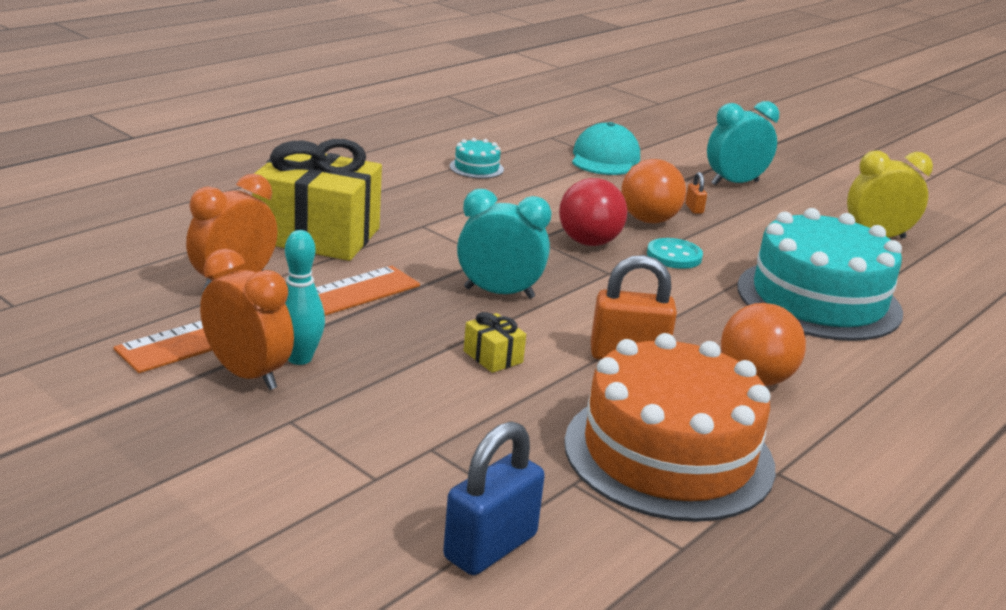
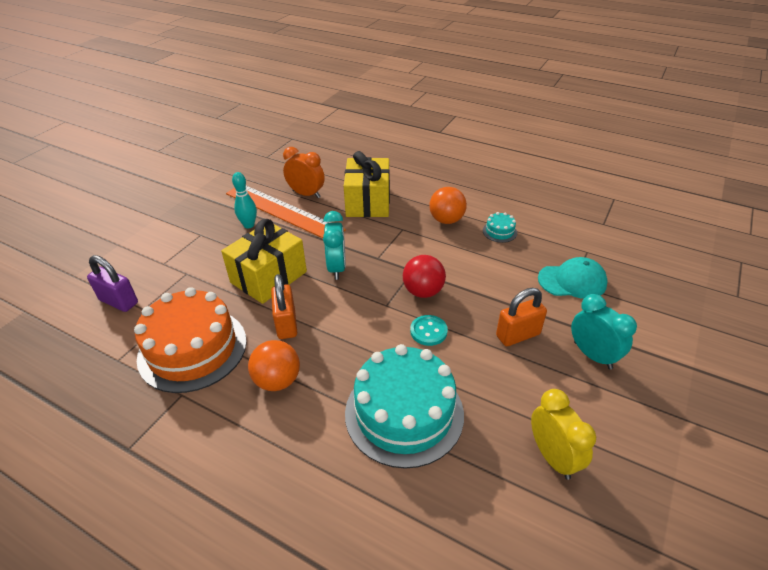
camera: 80 degrees right, 15 degrees up
orange clock [200,249,294,390] -> none
blue padlock [443,421,545,575] -> purple padlock [87,255,138,312]
yellow gift [464,312,526,373] -> yellow gift [221,219,307,304], size x2.50
orange ball [621,159,686,224] -> orange ball moved to [429,187,467,224]
orange padlock [685,172,707,214] -> orange padlock [496,288,547,346], size x2.20

